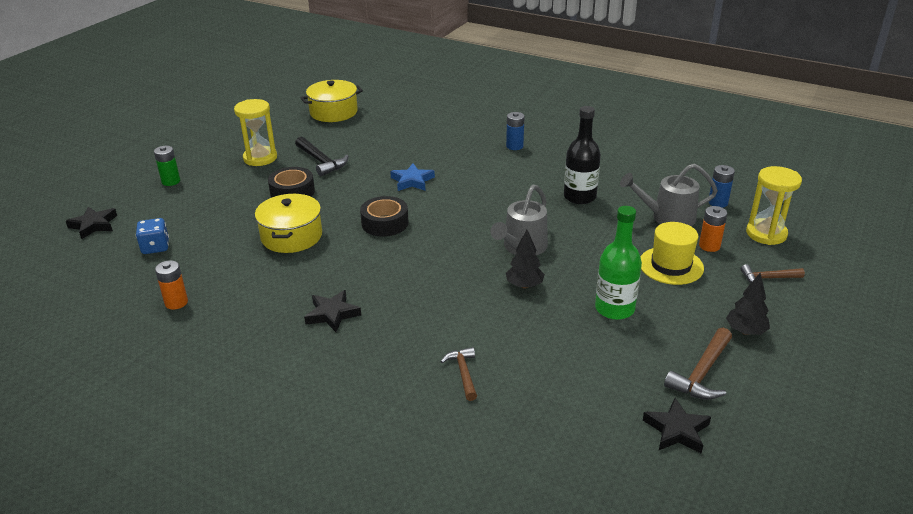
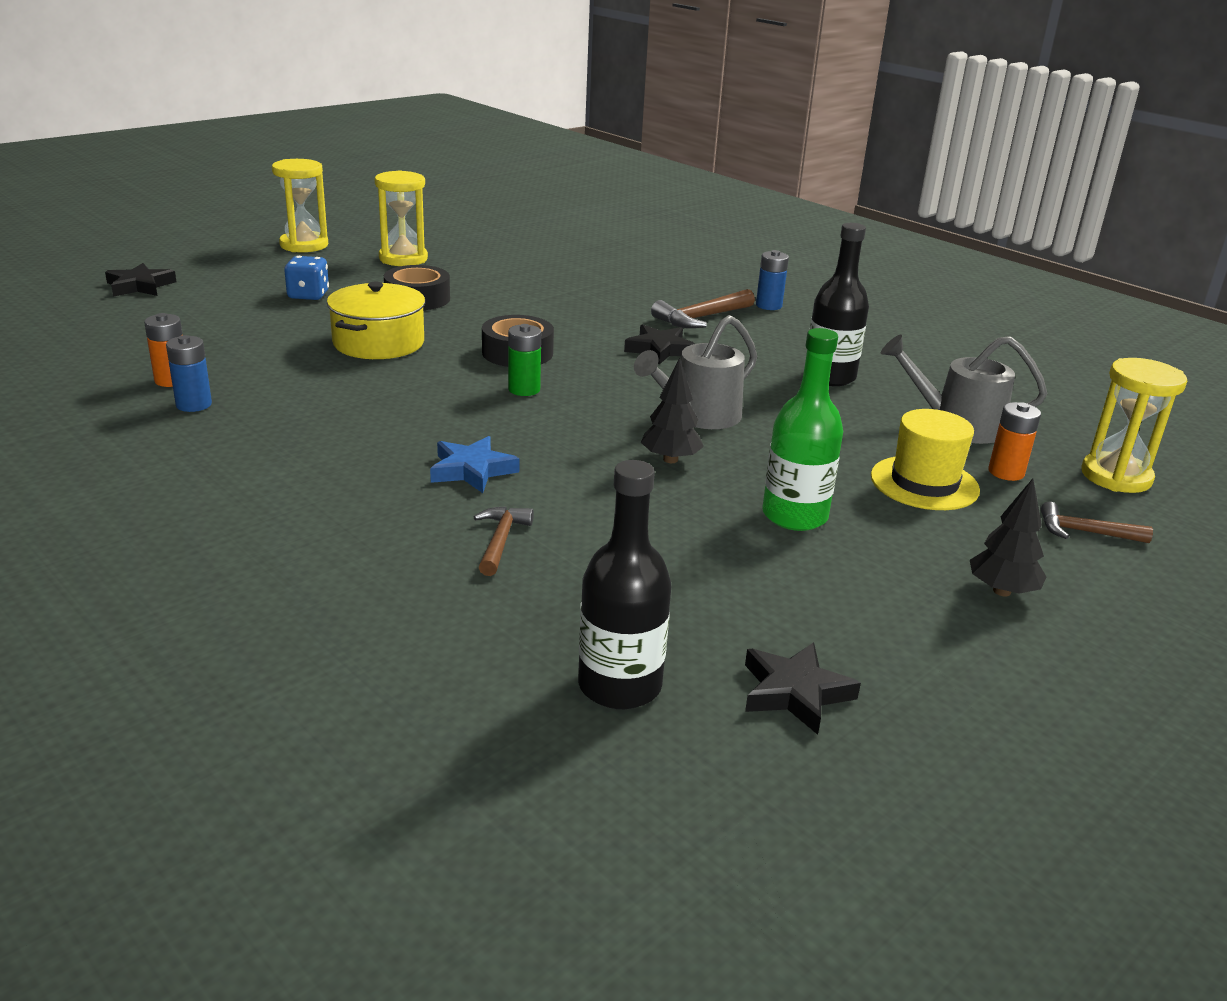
camera: 15 degrees right, 5 degrees down
blue dice [136,218,169,254] -> blue dice moved to [284,256,329,300]
green battery [154,146,180,186] -> green battery moved to [508,324,541,396]
black hammer [295,137,349,176] -> none
yellow pot [301,80,363,122] -> none
black star [304,290,361,332] -> black star moved to [624,324,695,364]
blue star [390,164,435,191] -> blue star moved to [430,436,519,493]
brown hammer [664,328,732,400] -> brown hammer moved to [651,289,755,328]
blue battery [709,165,735,208] -> blue battery moved to [166,335,212,412]
none -> yellow hourglass [272,159,328,252]
none -> black bottle [578,460,671,709]

